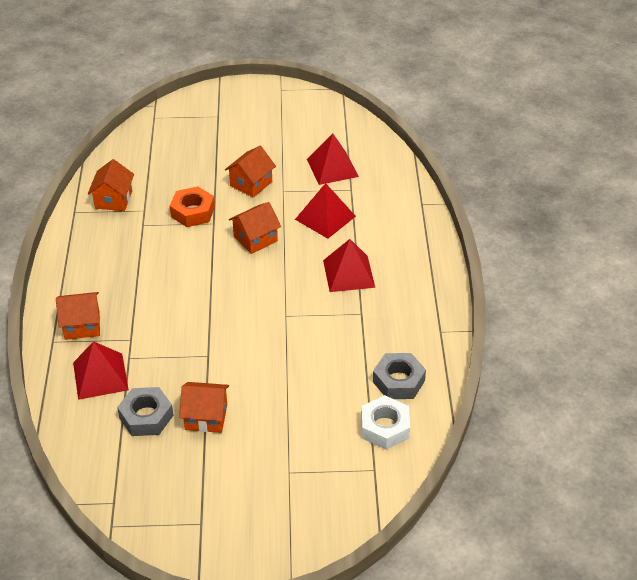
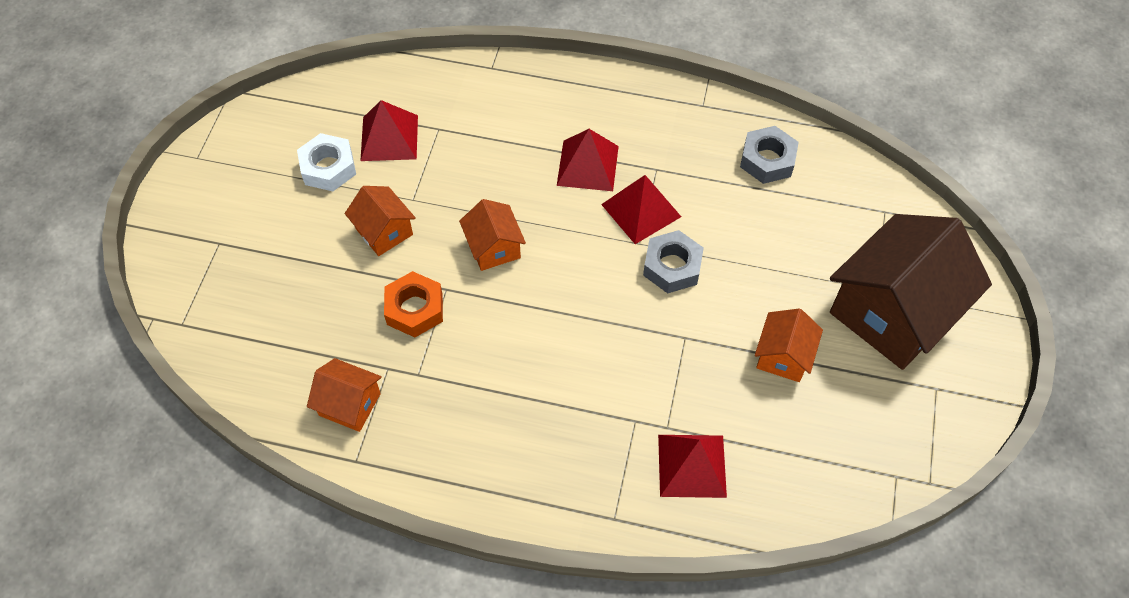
camera: 75 degrees left, 15 degrees up
orange house [56,292,100,340] -> none
grey nut [117,387,173,436] -> grey nut moved to [643,230,704,293]
red pyramid [295,183,356,239] -> red pyramid moved to [601,175,681,244]
white nut [361,395,410,449] -> white nut moved to [297,133,356,191]
none -> brown house [830,214,992,370]

